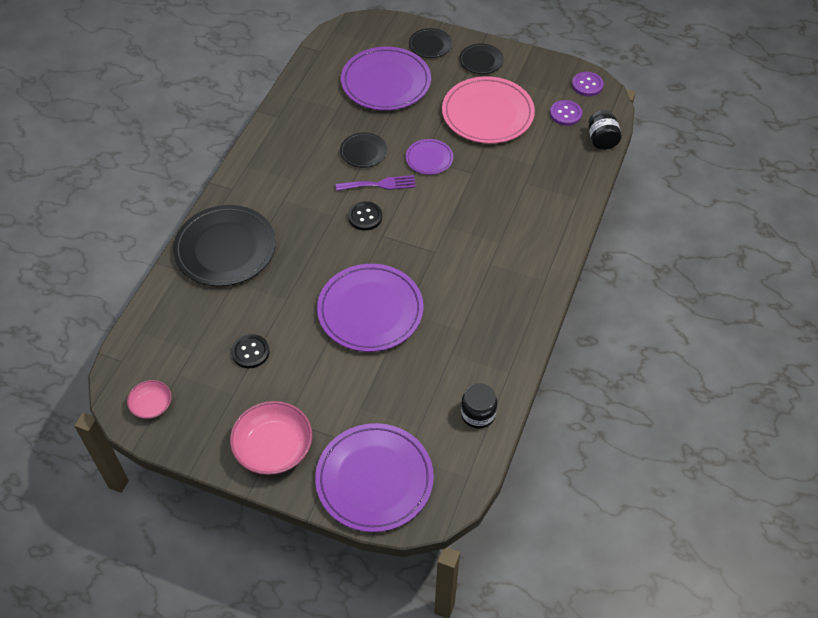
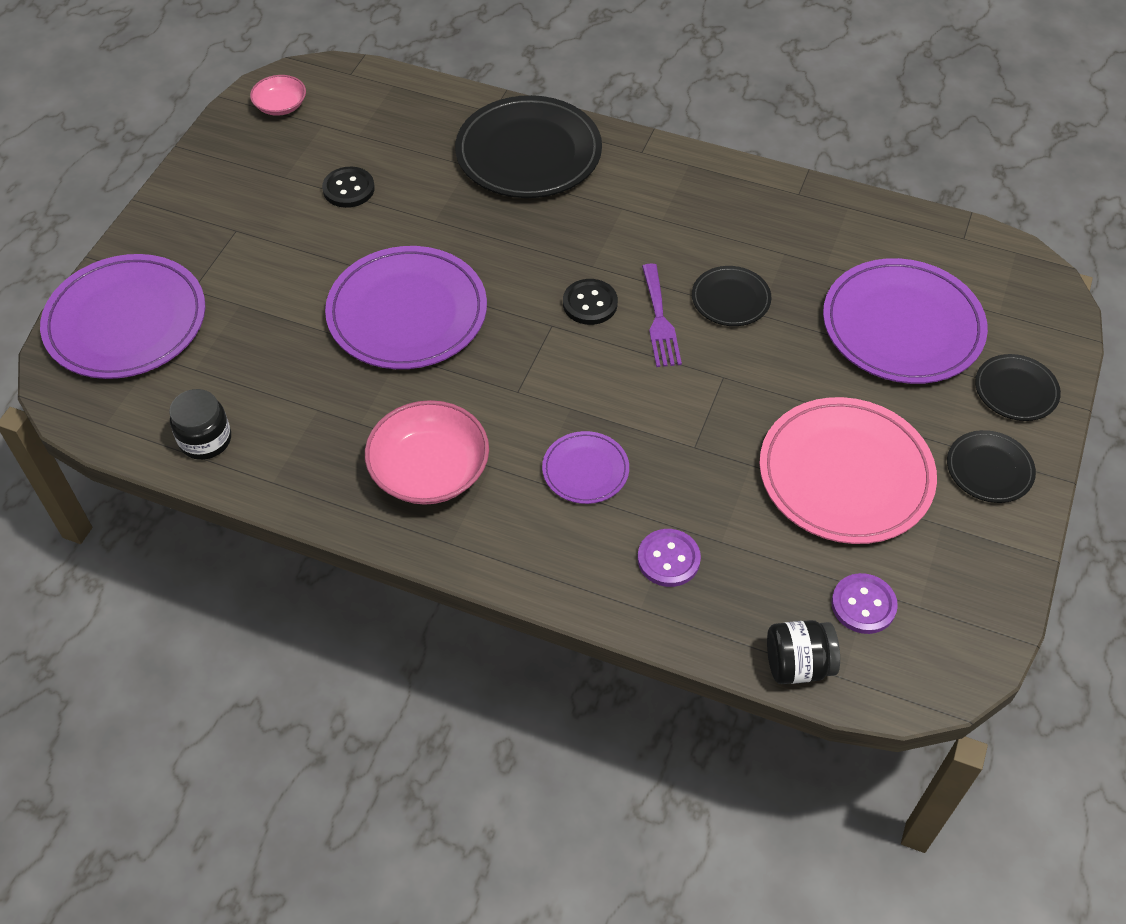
camera: 90 degrees right, 0 degrees up
pink bowl [230,401,312,475] -> pink bowl moved to [365,400,489,505]
purple plate [406,139,453,175] -> purple plate moved to [542,431,629,504]
purple button [572,72,604,96] -> purple button moved to [637,529,701,587]

